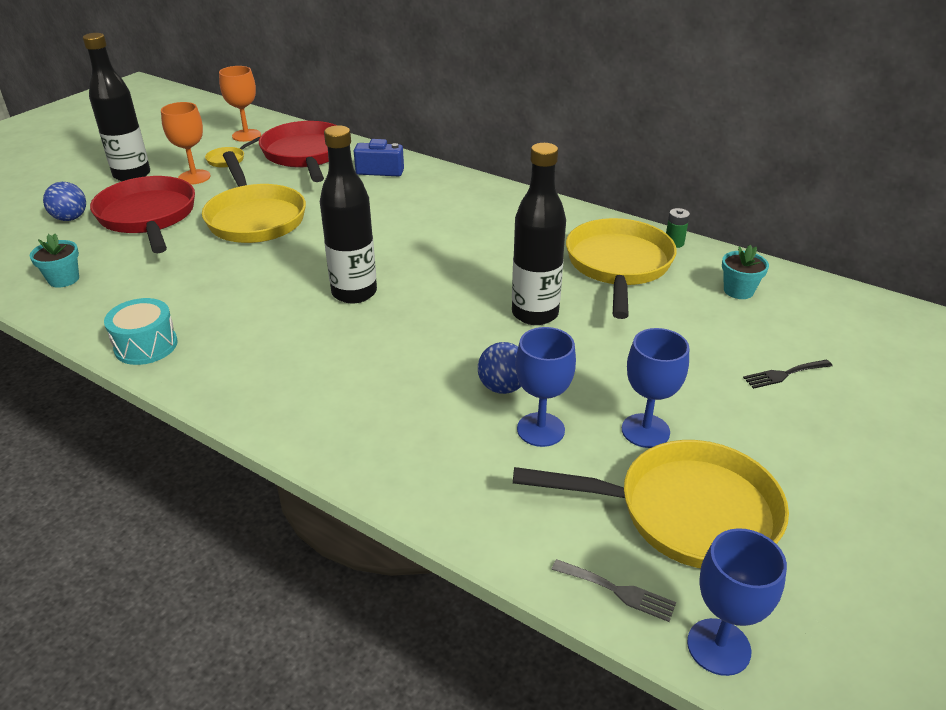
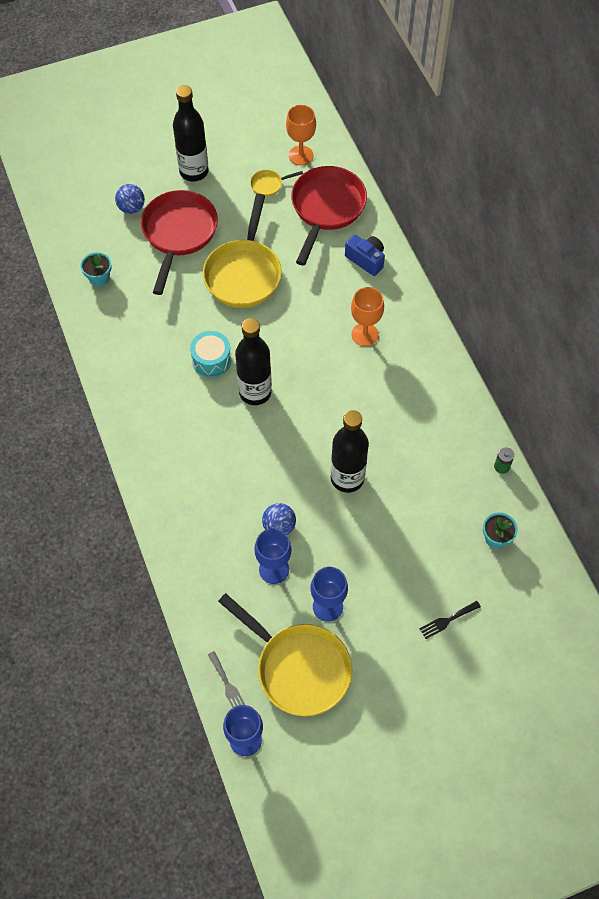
camera: 35 degrees right, 25 degrees up
turquoise drum [104,298,178,365] -> turquoise drum moved to [190,331,231,378]
orange goblet [161,102,211,185] -> orange goblet moved to [351,287,384,346]
yellow pan [566,218,677,319] -> none
black fork [743,360,832,389] -> black fork turned 45 degrees counterclockwise [419,601,481,639]

